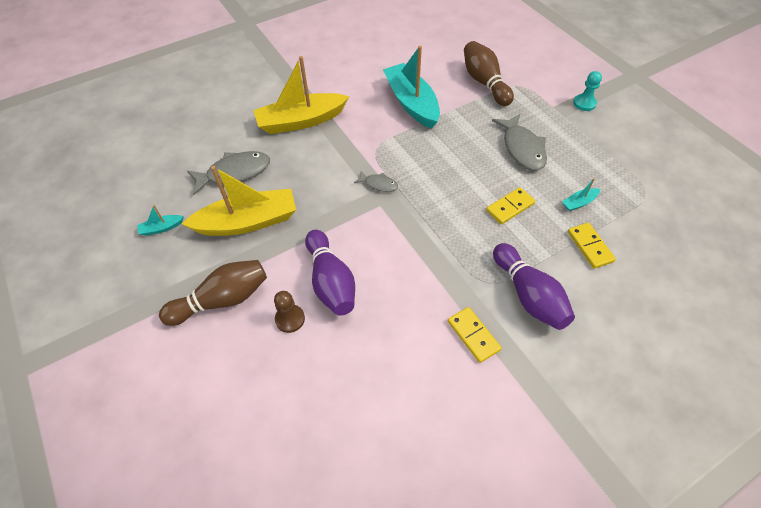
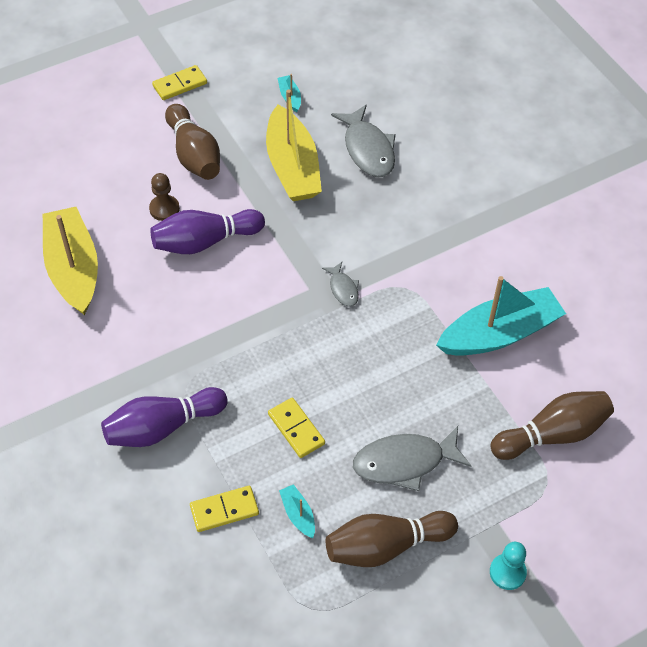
camera: 90 degrees right, 0 degrees up
yellow boat [253,56,349,134] -> yellow boat moved to [43,207,98,315]
grey fish [354,171,398,192] -> grey fish turned 45 degrees counterclockwise [322,262,359,307]
yellow domino [448,307,502,363] -> yellow domino moved to [152,65,207,100]
none -> brown bowling pin [326,511,458,567]

